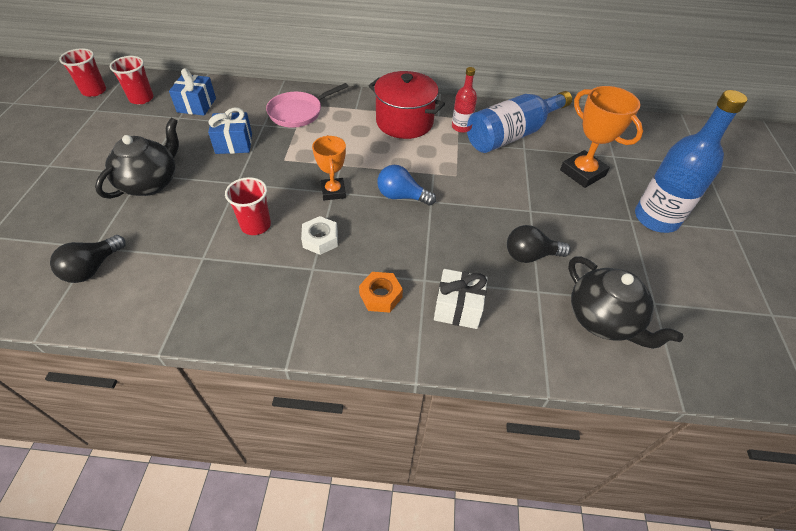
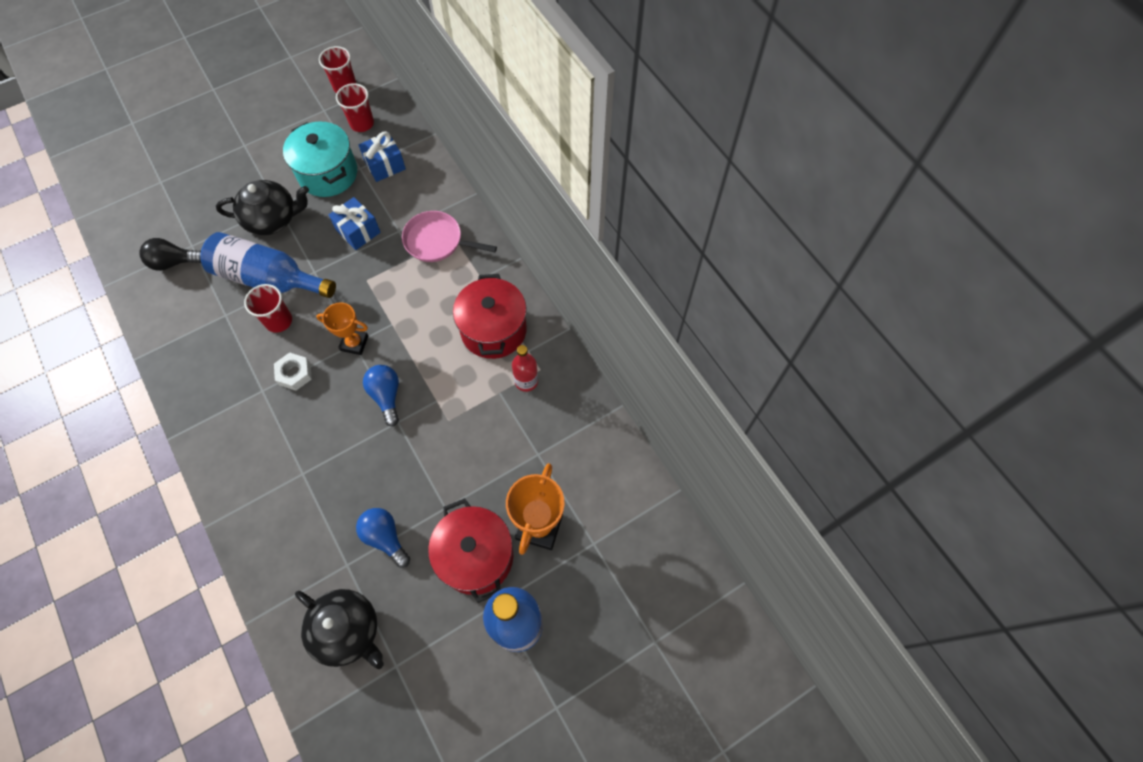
camera: 55 degrees right, 15 degrees up
orange trophy [312,135,346,200] -> orange trophy turned 60 degrees clockwise [316,302,368,355]
orange nut [359,272,403,313] -> none
white gift [434,269,488,329] -> none
blue bottle [467,91,572,153] -> blue bottle moved to [200,232,336,298]
black light bulb [507,225,571,263] -> blue light bulb [356,508,410,568]
black teapot [568,257,684,349] -> black teapot turned 75 degrees counterclockwise [295,589,384,669]
none -> turquoise pot [283,122,357,197]
none -> red pot [428,498,513,603]

